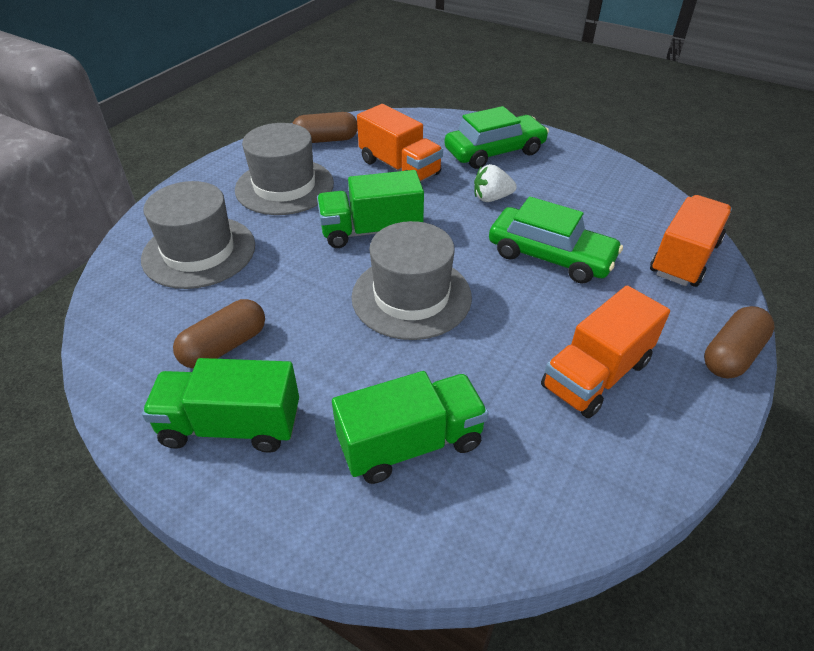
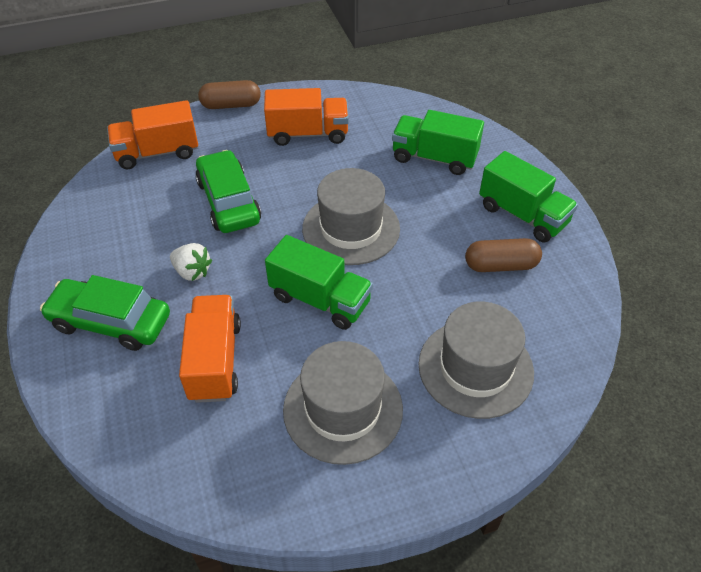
camera: 140 degrees left, 5 degrees up
brown capsule [292,112,358,143] -> none

